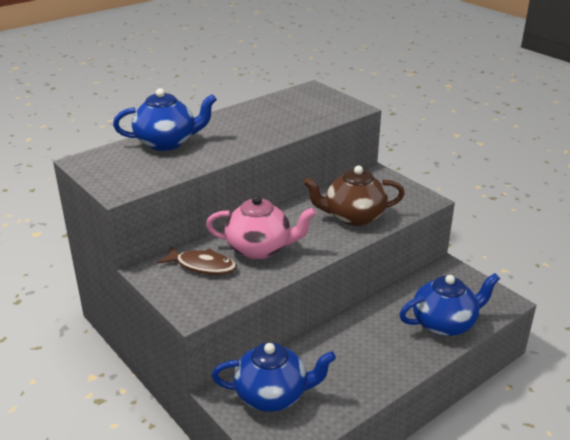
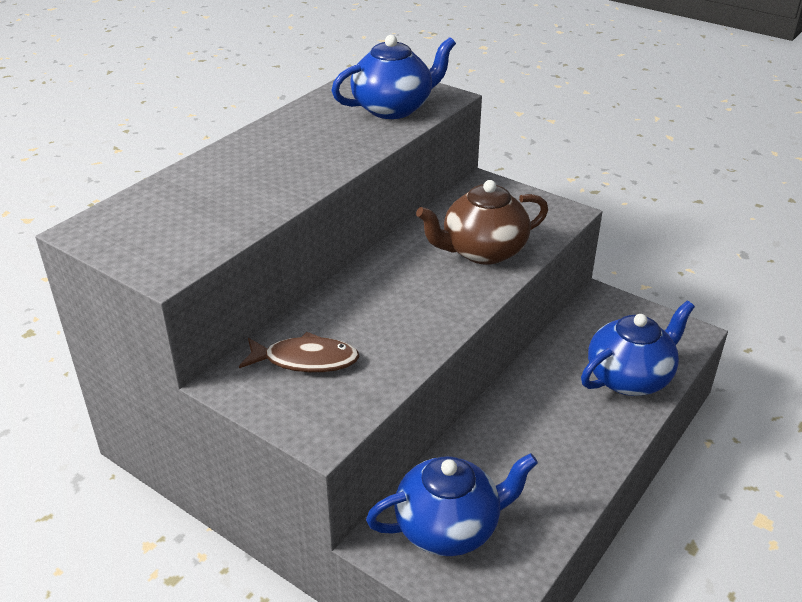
camera: 15 degrees left, 5 degrees up
blue teapot [113,88,217,151] -> blue teapot moved to [331,35,456,119]
pink teapot [206,195,316,259] -> none

